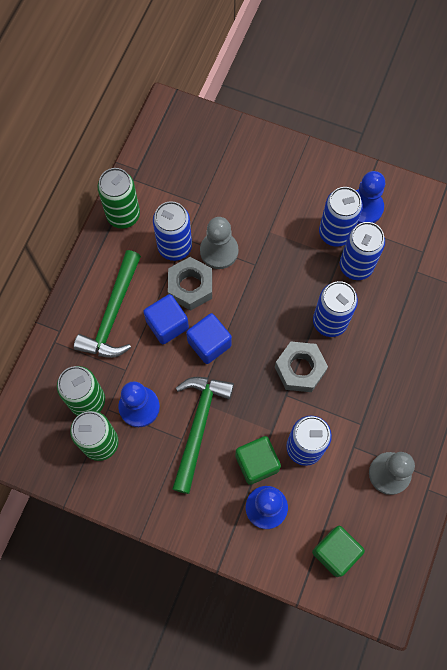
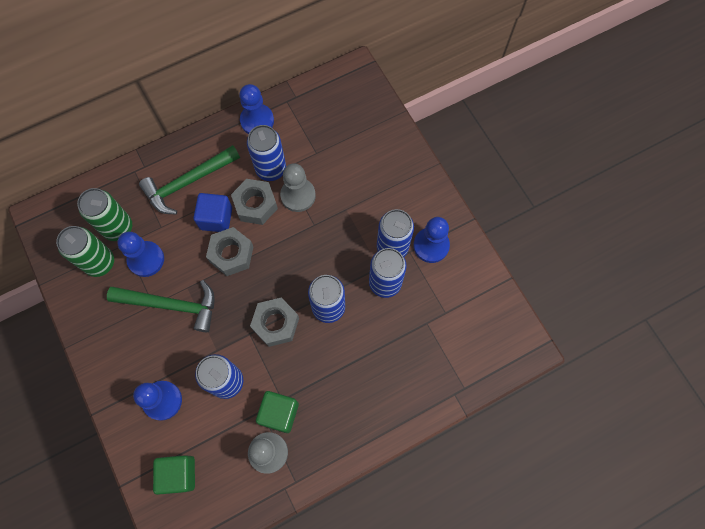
camera: 40 degrees right, 0 degrees up
green can [98,168,140,229] -> blue pawn [239,84,274,134]
green hammer [172,377,234,494] -> green hammer turned 45 degrees clockwise [107,280,215,332]
blue cube [186,313,232,364] -> grey nut [206,227,253,276]
green cube [235,436,281,485] -> green cube moved to [256,391,299,433]

